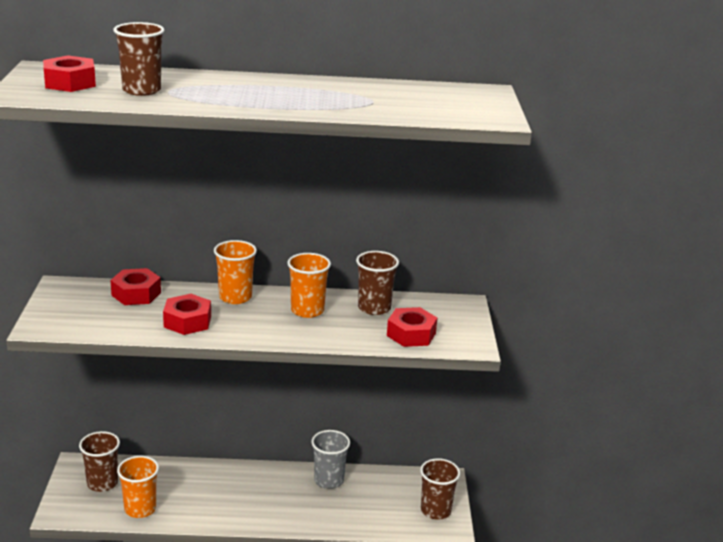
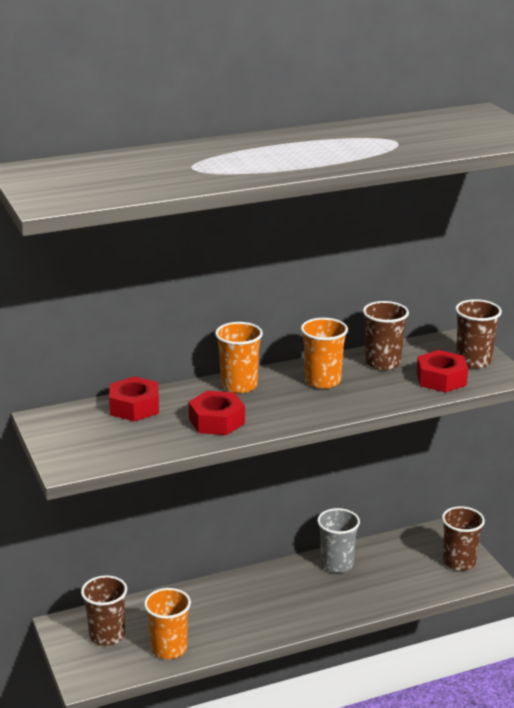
camera: 20 degrees left, 0 degrees up
red nut [43,55,96,92] -> none
brown cup [113,22,164,96] -> brown cup moved to [455,299,502,368]

